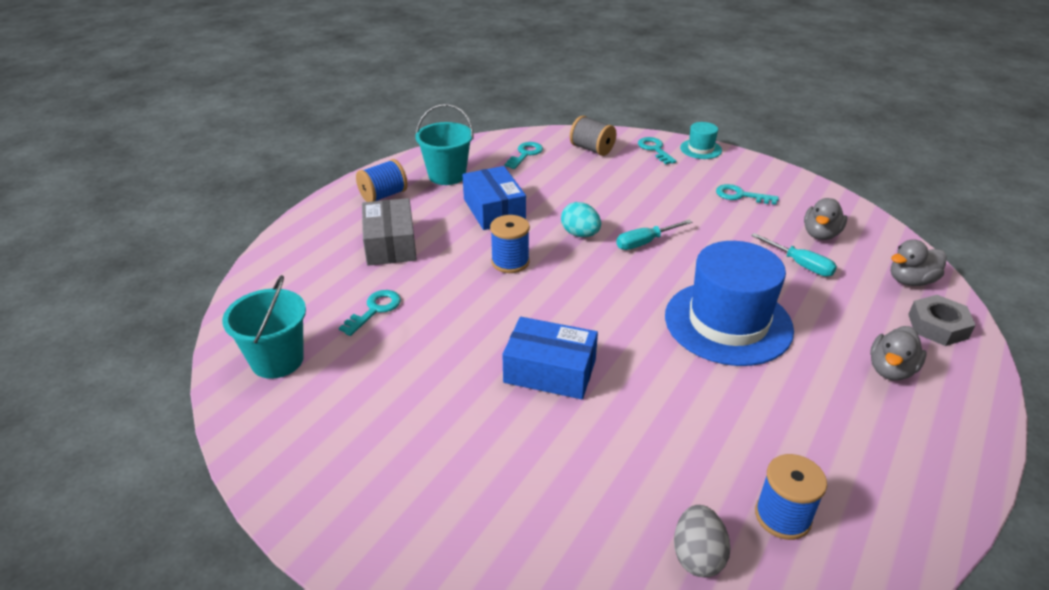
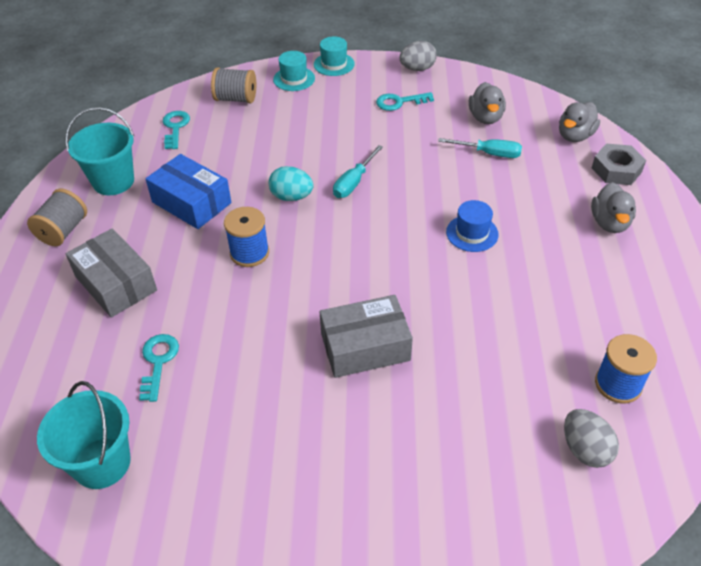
camera: 30 degrees left, 10 degrees up
blue spool [356,159,408,202] -> grey spool [27,189,87,246]
blue box [502,317,598,399] -> grey box [320,295,413,378]
turquoise key [638,137,676,164] -> turquoise hat [273,51,315,91]
blue hat [665,241,794,366] -> blue hat [446,200,499,252], size x0.45
none -> grey egg [399,41,437,71]

